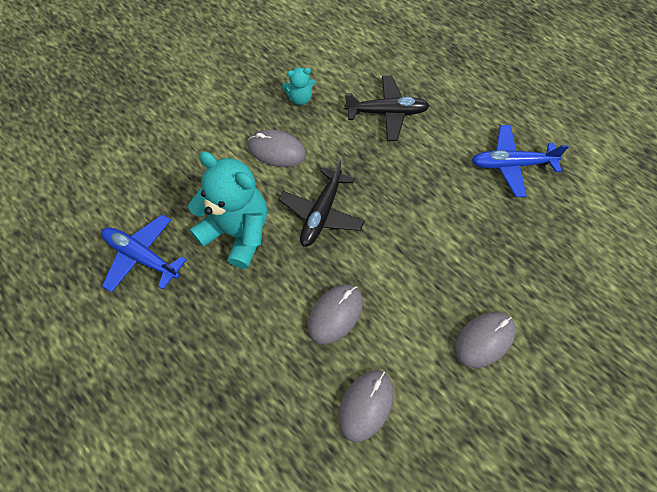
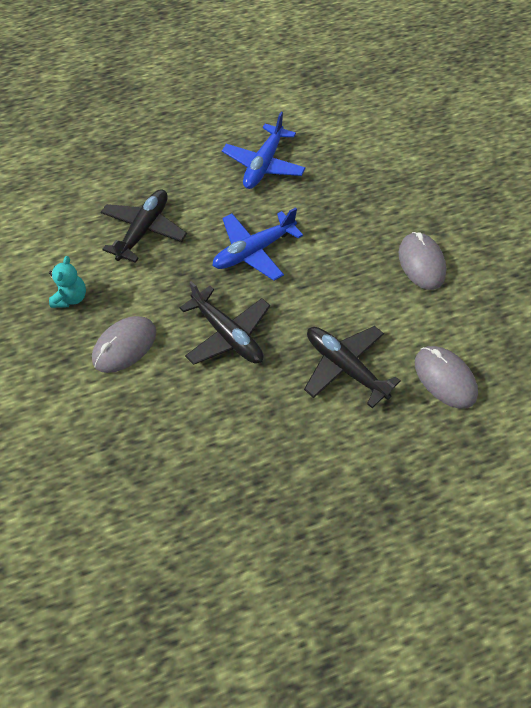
camera: 65 degrees left, 5 degrees down
blue plane [101,215,187,293] -> blue plane moved to [212,207,303,281]
turquoise teddy bear [188,151,267,269] -> none
grey mouse [308,284,363,345] -> black plane [304,326,400,408]

